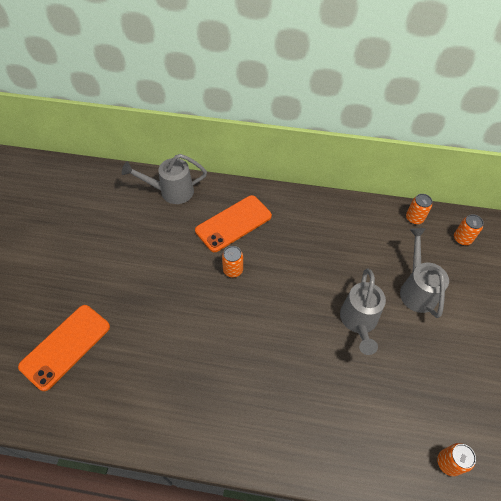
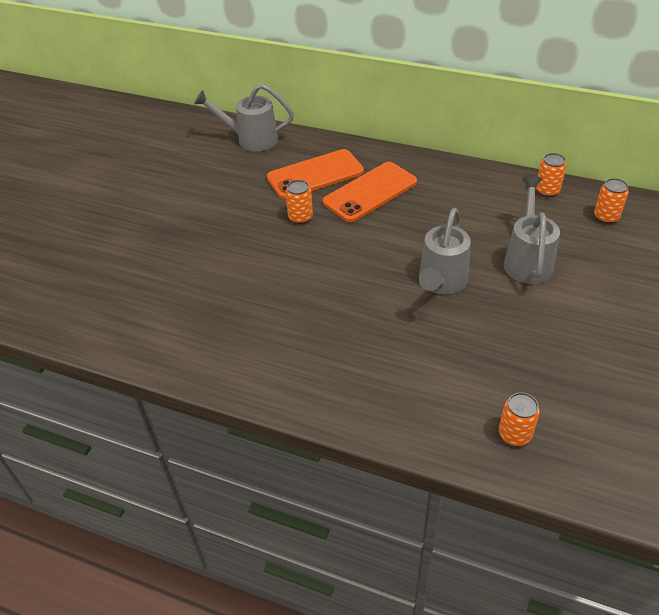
camera: 15 degrees right, 10 degrees down
orange phone [18,305,110,391] -> orange phone moved to [323,162,417,222]

